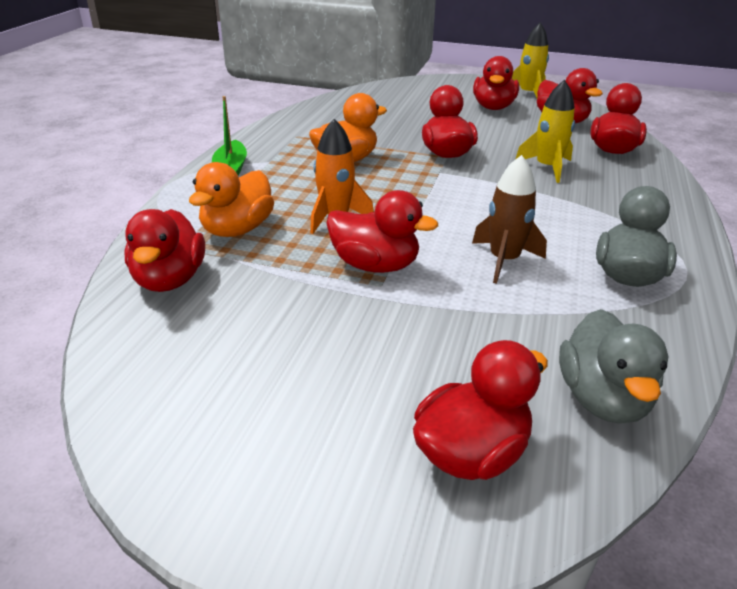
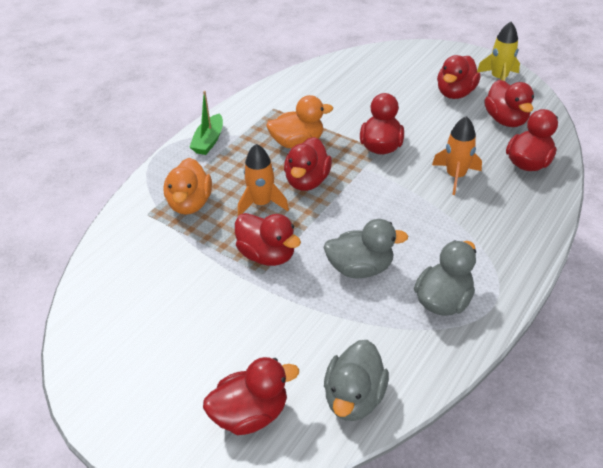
camera: 20 degrees right, 10 degrees up
red duck [125,209,205,292] -> red duck moved to [284,137,332,191]
orange duck [189,162,274,237] -> orange duck turned 45 degrees counterclockwise [163,158,212,215]
brown rocket [472,155,547,284] -> grey duck [323,219,408,278]
yellow rocket [516,80,575,183] -> orange rocket [432,116,482,195]

